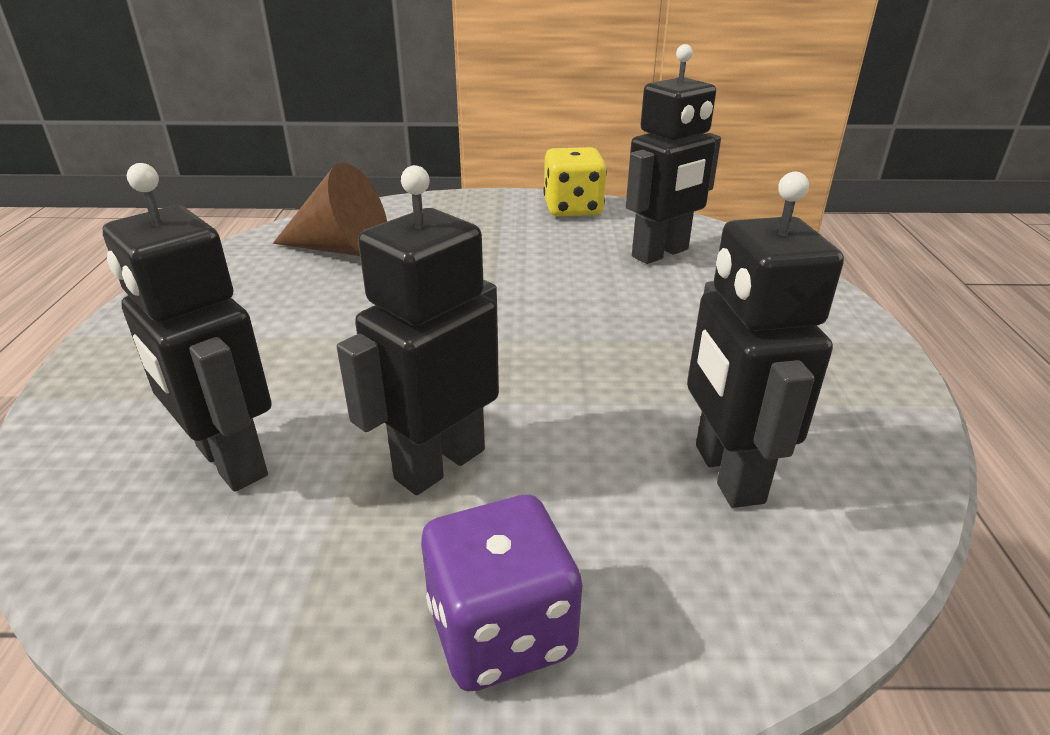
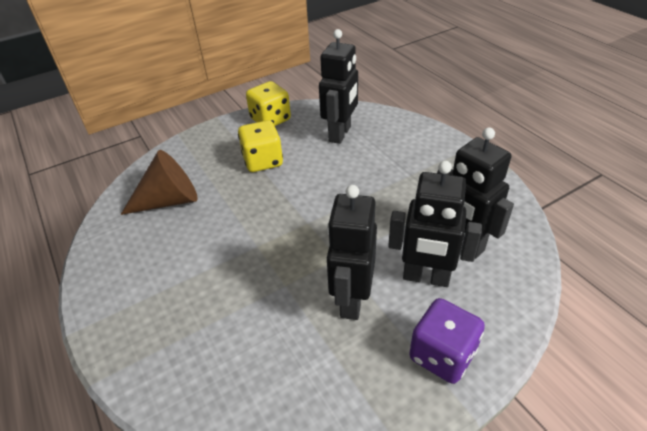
camera: 30 degrees left, 10 degrees up
black robot [102,163,272,492] -> black robot moved to [388,161,482,287]
none -> yellow dice [238,120,283,172]

